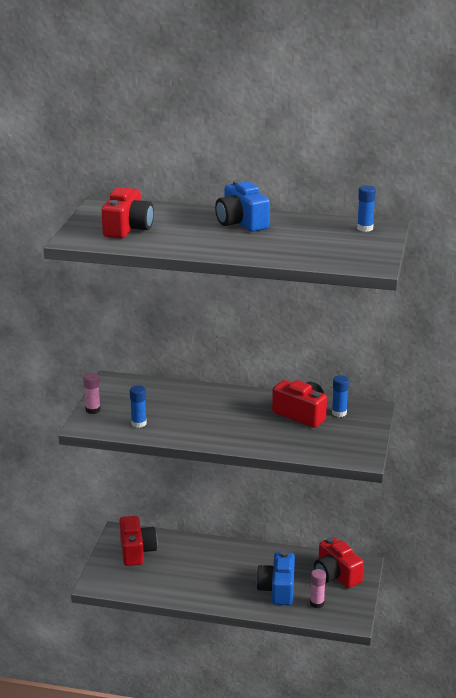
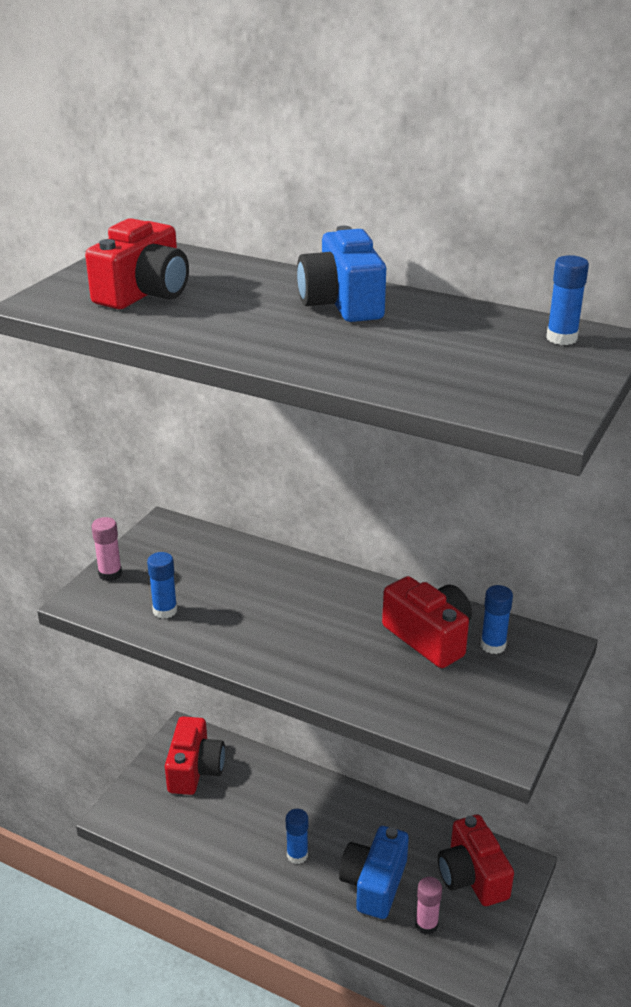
camera: 15 degrees right, 5 degrees up
none -> blue glue stick [286,809,308,864]

